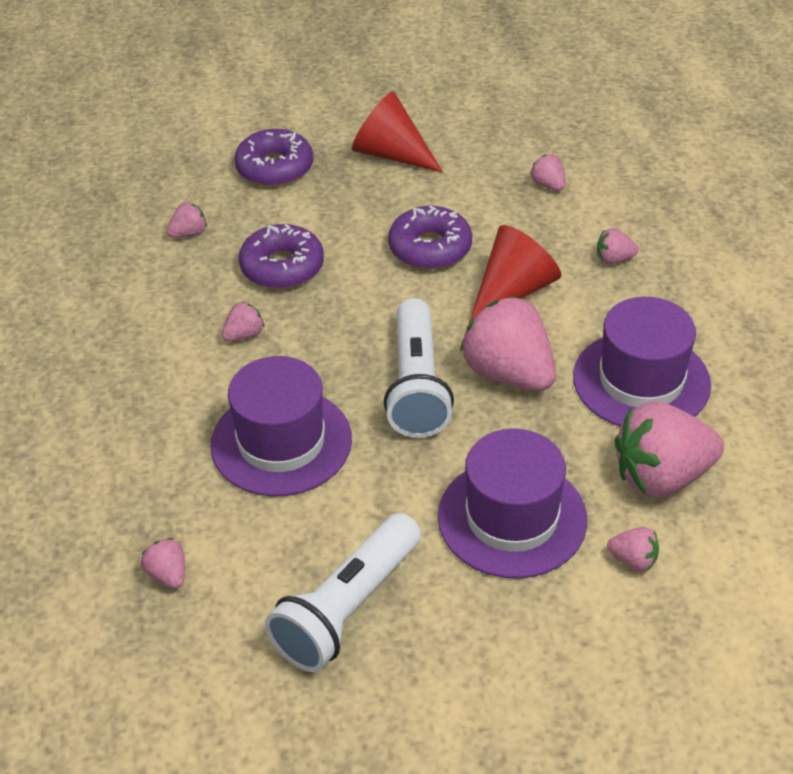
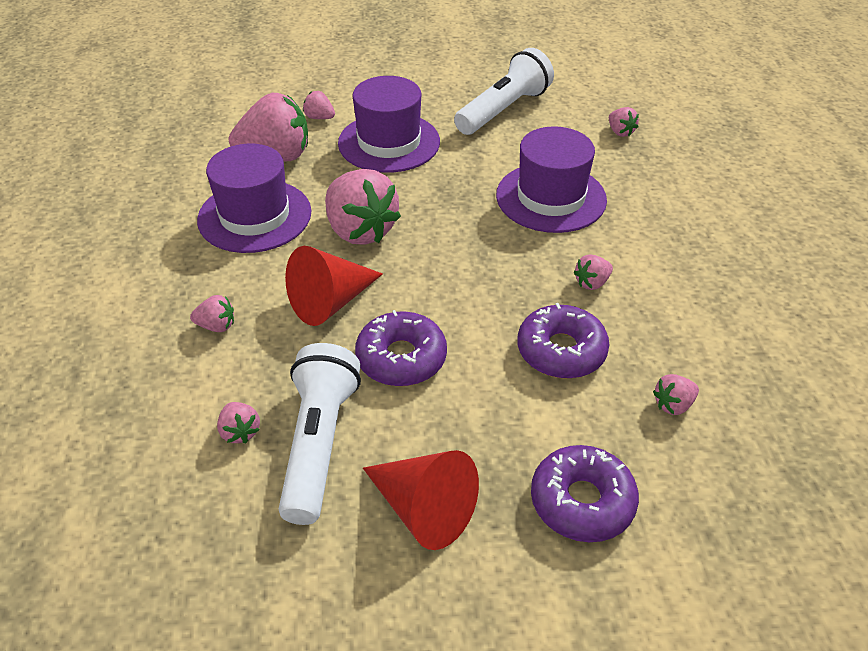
camera: 175 degrees left, 0 degrees up
white flashlight [384,298,454,438] -> white flashlight moved to [279,343,361,525]

